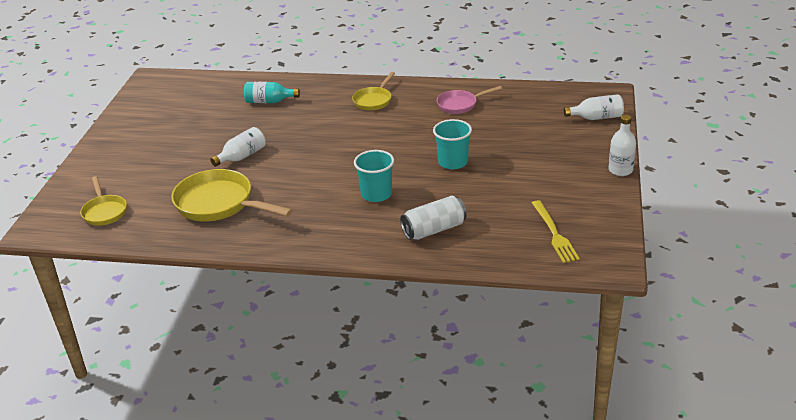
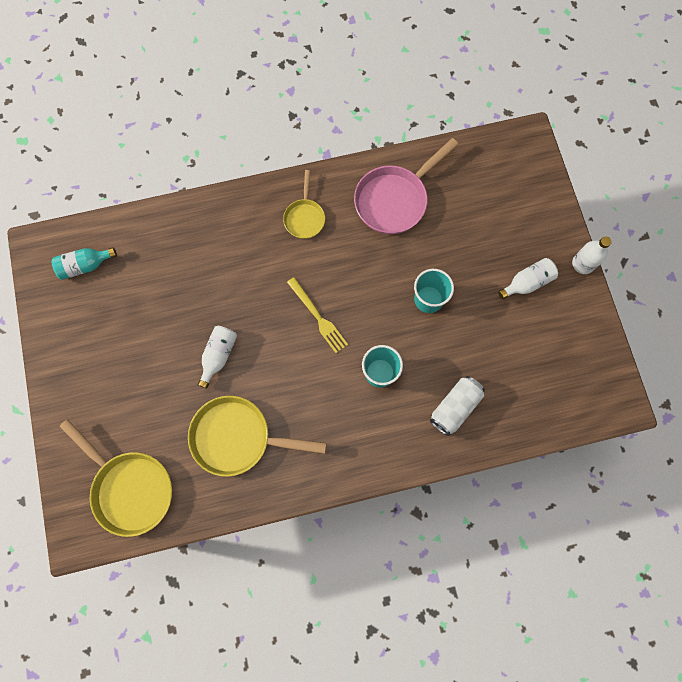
camera: 25 degrees left, 40 degrees up
yellow pan [80,176,127,226] -> yellow pan [60,419,172,537], size x1.75
turquoise bottle [244,82,300,103] -> turquoise bottle moved to [52,247,117,280]
pink pan [437,86,502,114] -> pink pan [354,138,458,234], size x1.75
yellow fork [532,200,580,263] -> yellow fork moved to [287,277,348,353]
white bottle [564,94,624,120] -> white bottle moved to [498,258,558,300]

